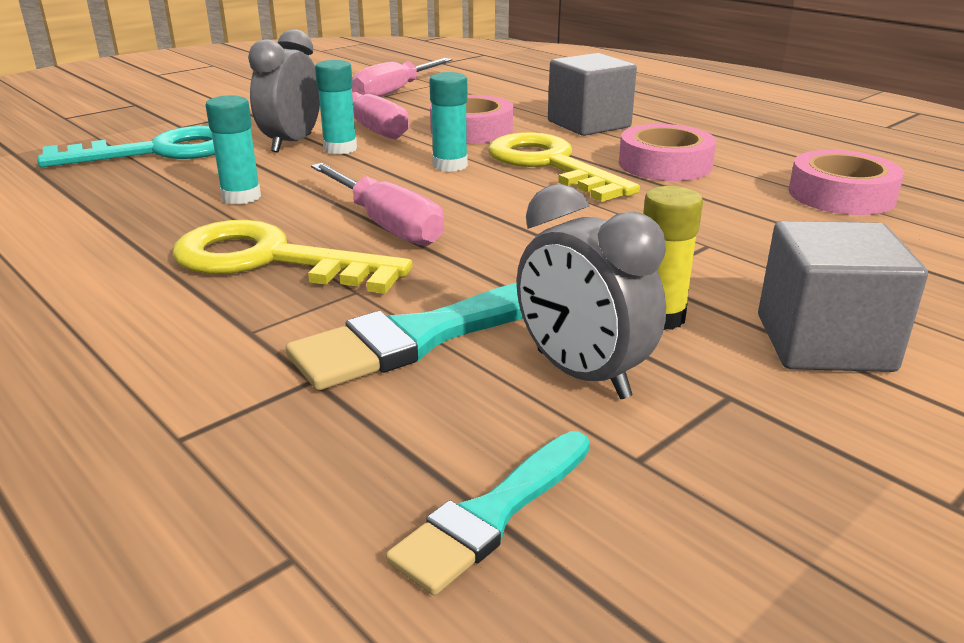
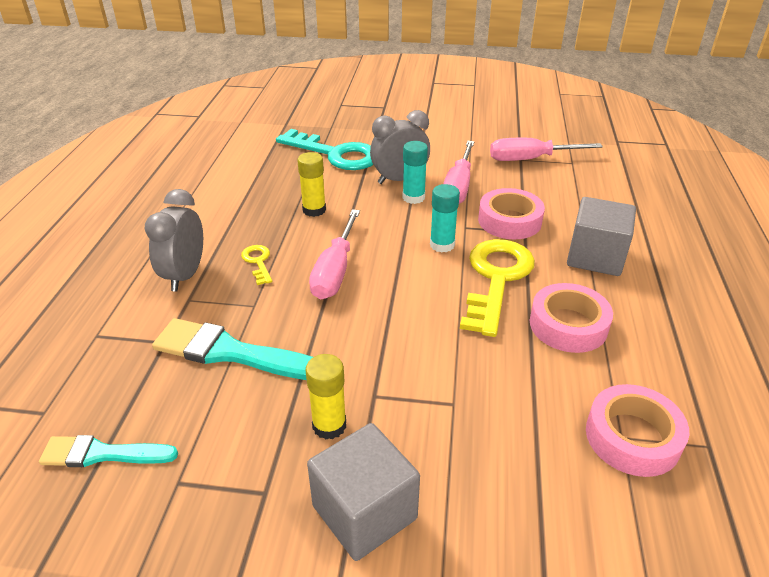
camera: 50 degrees right, 10 degrees up
yellow key [172,220,413,294] -> yellow key [241,245,272,285], size x0.45
turquoise glue stick [205,95,261,204] -> yellow glue stick [297,152,326,217]
grey clock [517,184,666,399] -> grey clock moved to [145,189,203,292]

